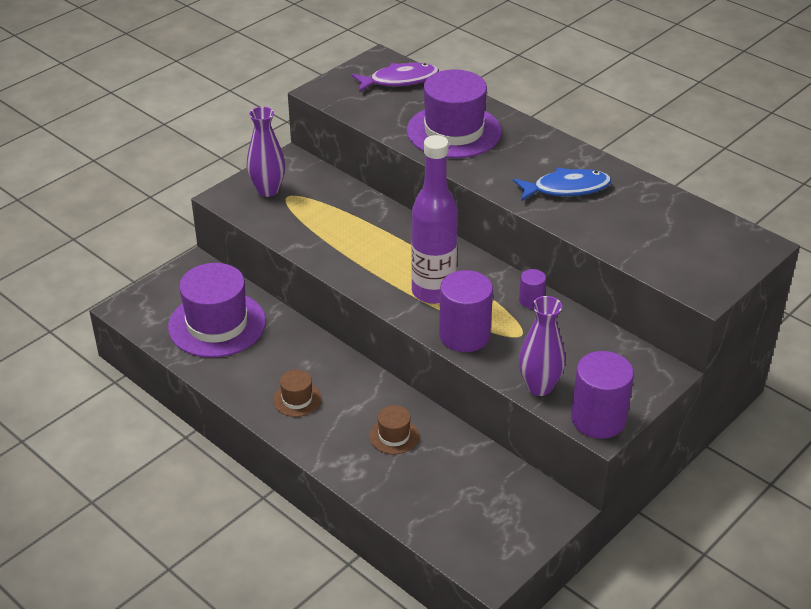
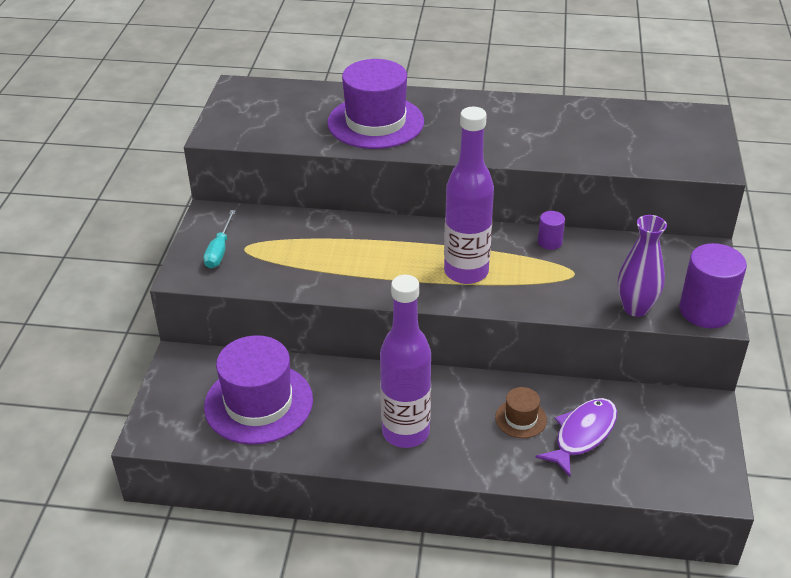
camera: 35 degrees left, 0 degrees up
purple vase [247,107,285,197] -> turquoise screwdriver [203,210,236,269]
brown hat [273,369,321,417] -> purple bottle [380,275,431,448]
purple fish [351,63,439,92] -> purple fish moved to [536,398,617,477]
purple cylinder [439,270,493,352] -> none
blue fish [513,167,611,201] -> none

